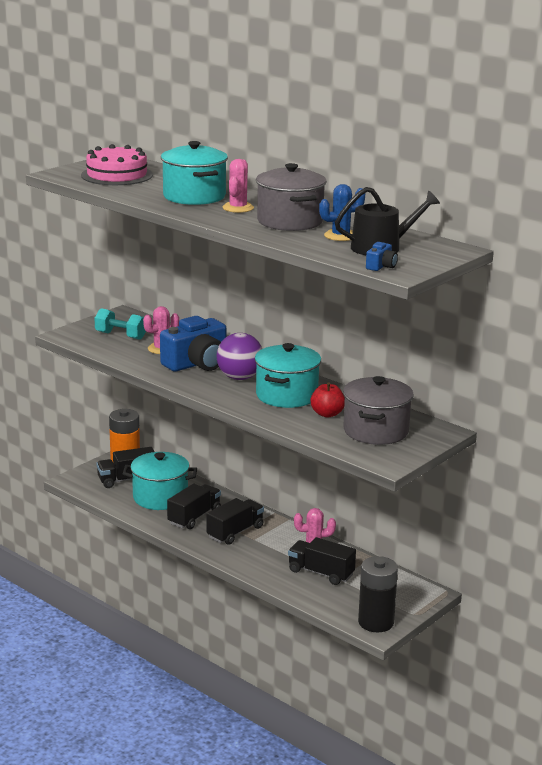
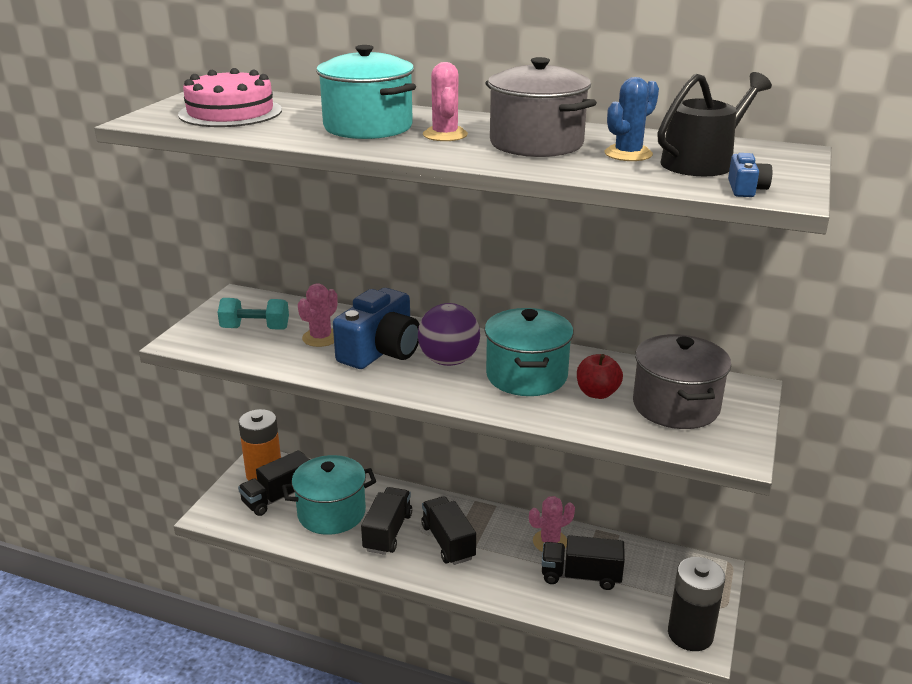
camera: 20 degrees left, 5 degrees up
black truck [206,498,264,545] -> black truck turned 45 degrees counterclockwise [421,496,476,565]

